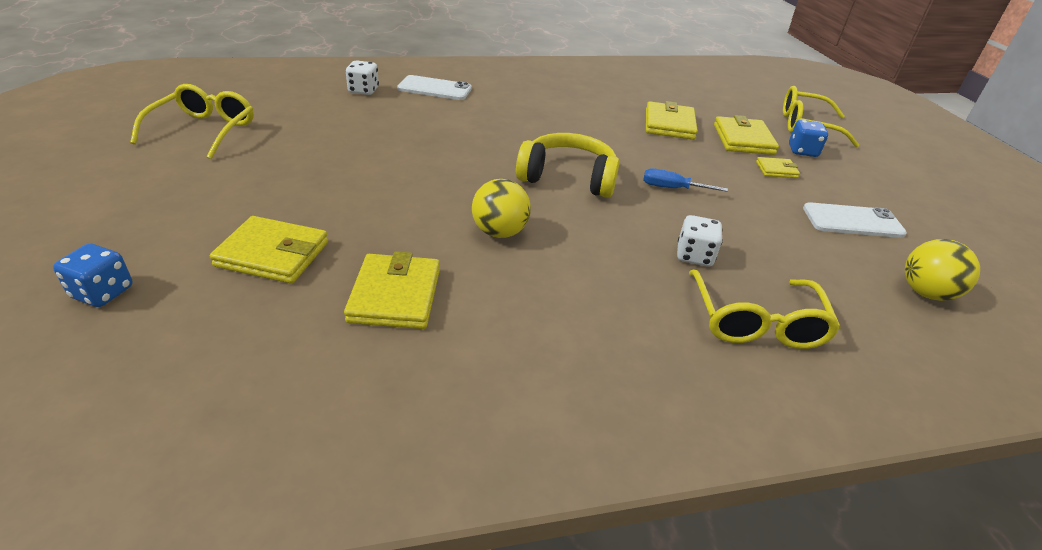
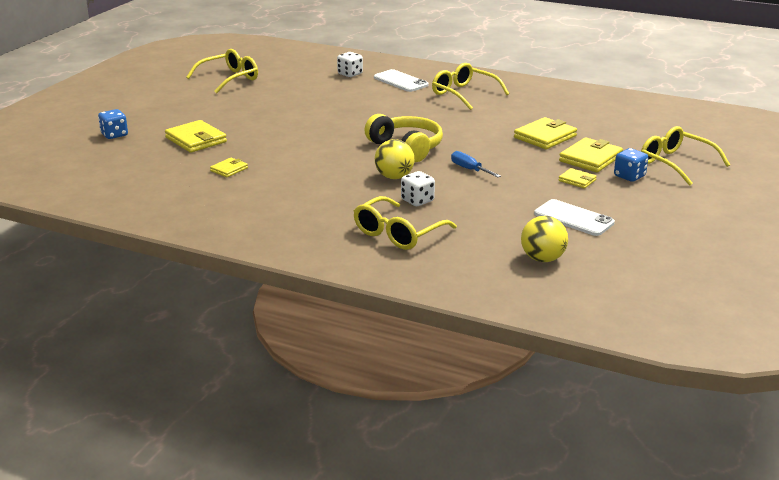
camera: 40 degrees right, 10 degrees down
yellow wallet [344,251,440,329] -> yellow wallet [210,158,248,177], size x0.55
yellow ball [472,179,531,238] -> yellow ball moved to [375,139,415,179]
none -> yellow glasses [432,63,509,110]

